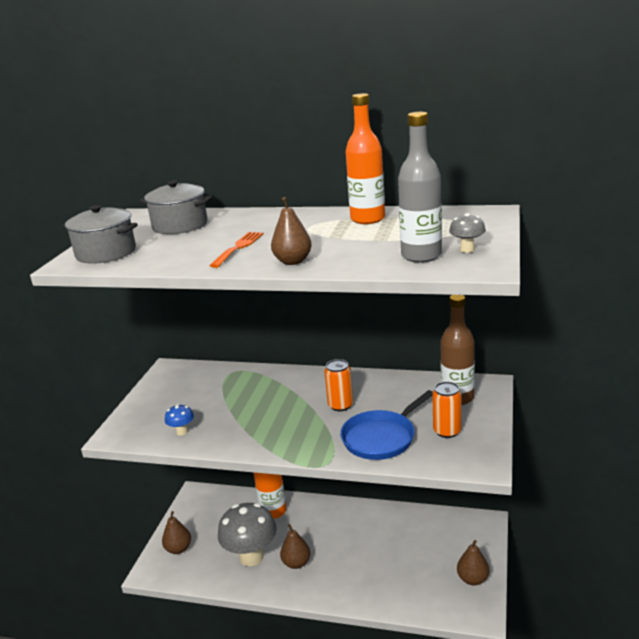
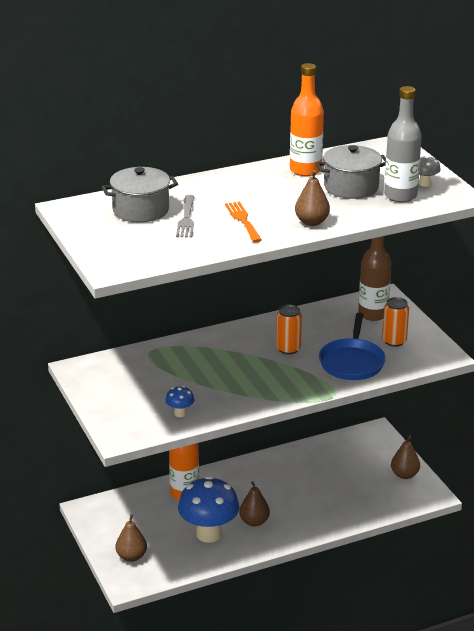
camera: 40 degrees left, 5 degrees up
grey pot [63,205,138,264] -> grey pot moved to [315,145,386,199]
grey mushroom [218,503,277,566] -> blue mushroom [178,476,239,543]
none -> grey fork [176,195,194,237]

